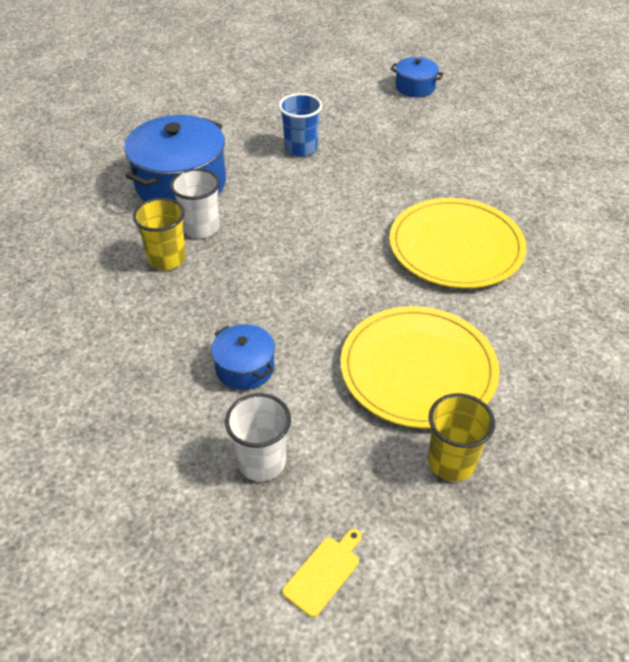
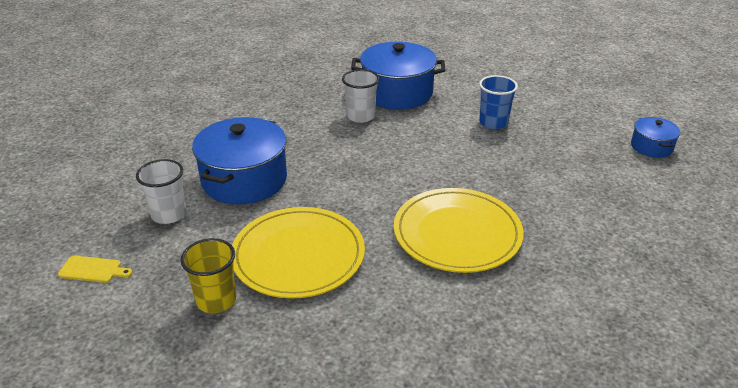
camera: 60 degrees right, 10 degrees down
yellow cup [133,198,186,270] -> none
blue pot [211,324,275,390] -> blue pot [192,117,287,204], size x1.95

